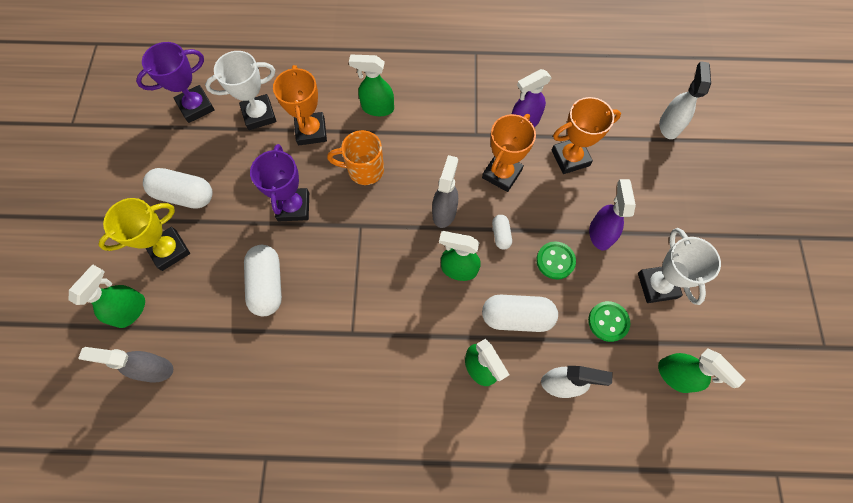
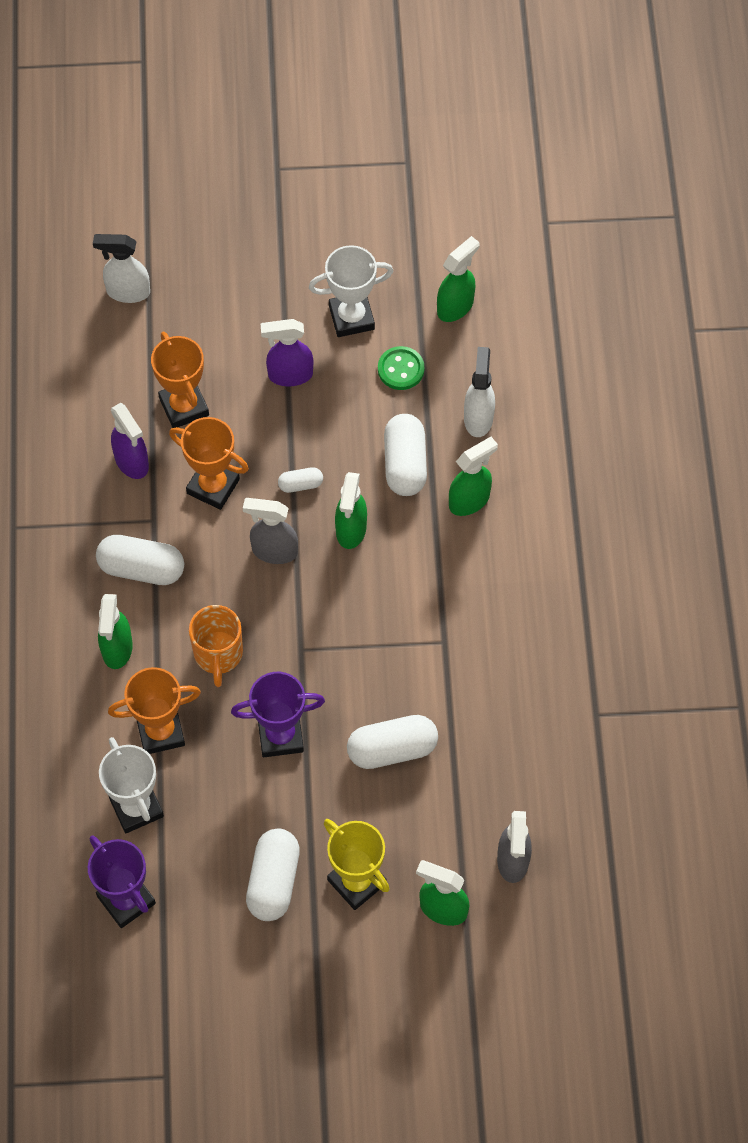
camera: 95 degrees left, 5 degrees down
green button [536,242,576,279] -> none
none -> white capsule [96,535,184,585]

